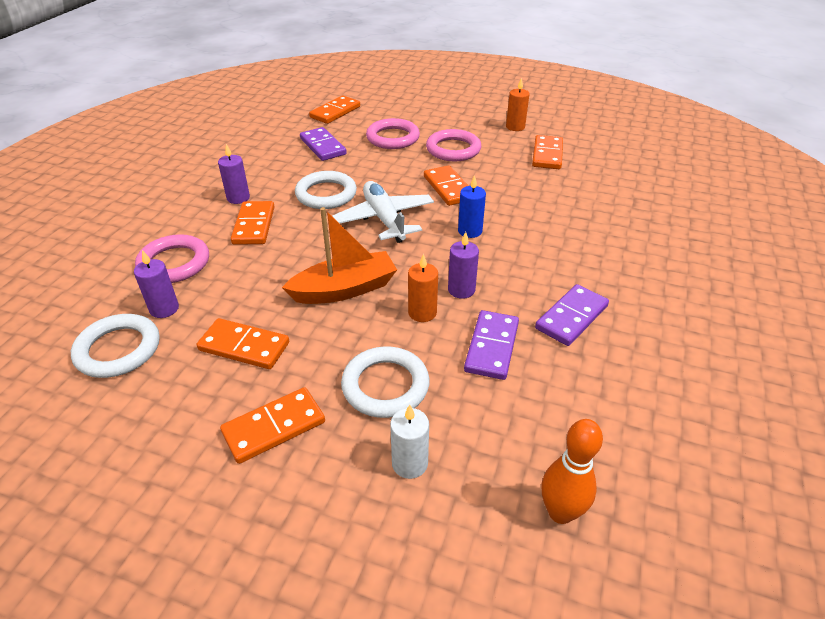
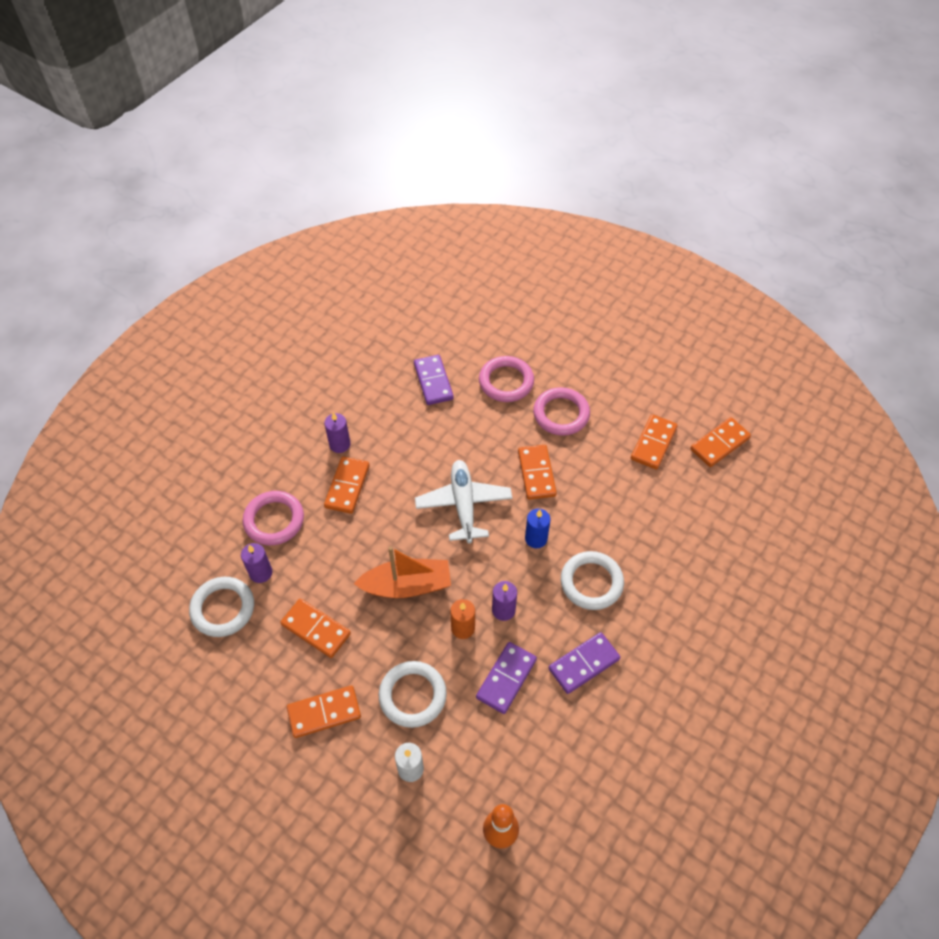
camera: 15 degrees right, 15 degrees up
white ring [295,171,357,209] -> white ring moved to [561,551,624,610]
orange domino [309,95,360,124] -> orange domino moved to [690,417,751,467]
orange candle [506,78,530,131] -> none

